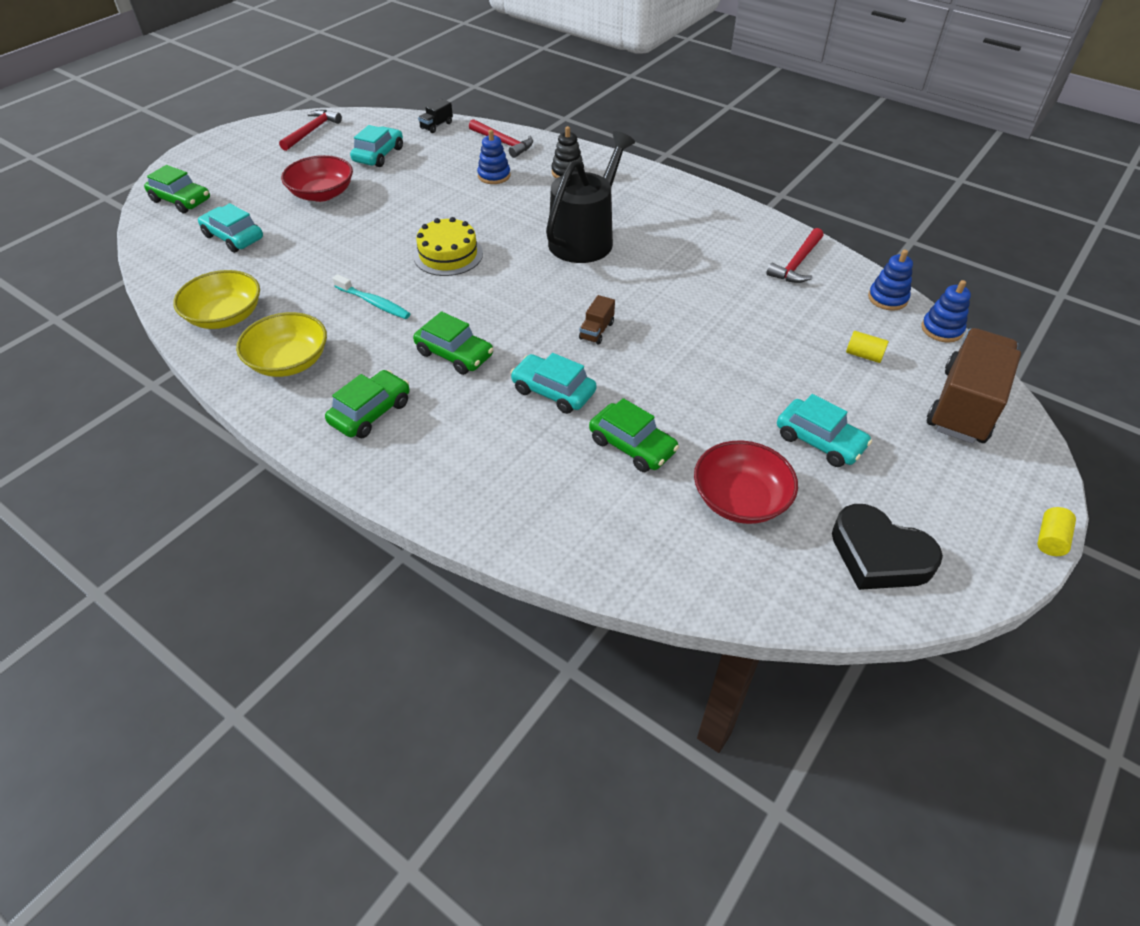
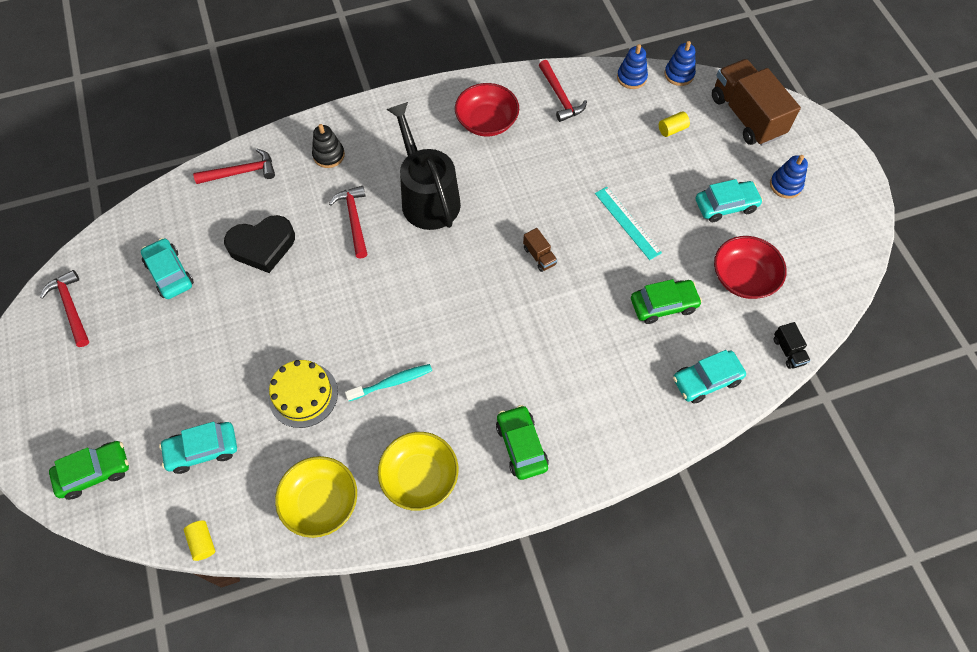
camera: 55 degrees left, 15 degrees up
red bowl [281,155,353,202] -> red bowl moved to [455,83,519,137]
green car [413,311,494,375] -> none
yellow cake [414,217,483,276] -> yellow cake moved to [268,360,338,428]
black truck [418,99,453,133] -> black truck moved to [774,322,811,369]
blue stacking toy [477,130,510,184] -> blue stacking toy moved to [770,155,808,199]
turquoise car [510,353,596,414] -> turquoise car moved to [673,350,746,404]
black heart [832,504,943,590] -> black heart moved to [224,215,295,273]
yellow cylinder [1037,507,1076,556] -> yellow cylinder moved to [184,521,215,561]
none -> red hammer [329,186,367,259]
none -> turquoise ruler [595,187,662,260]

